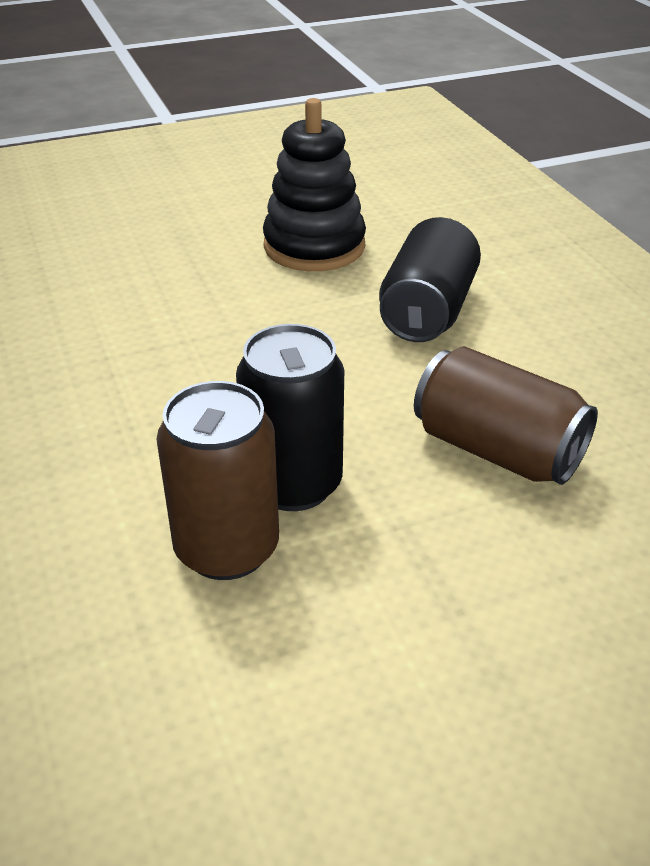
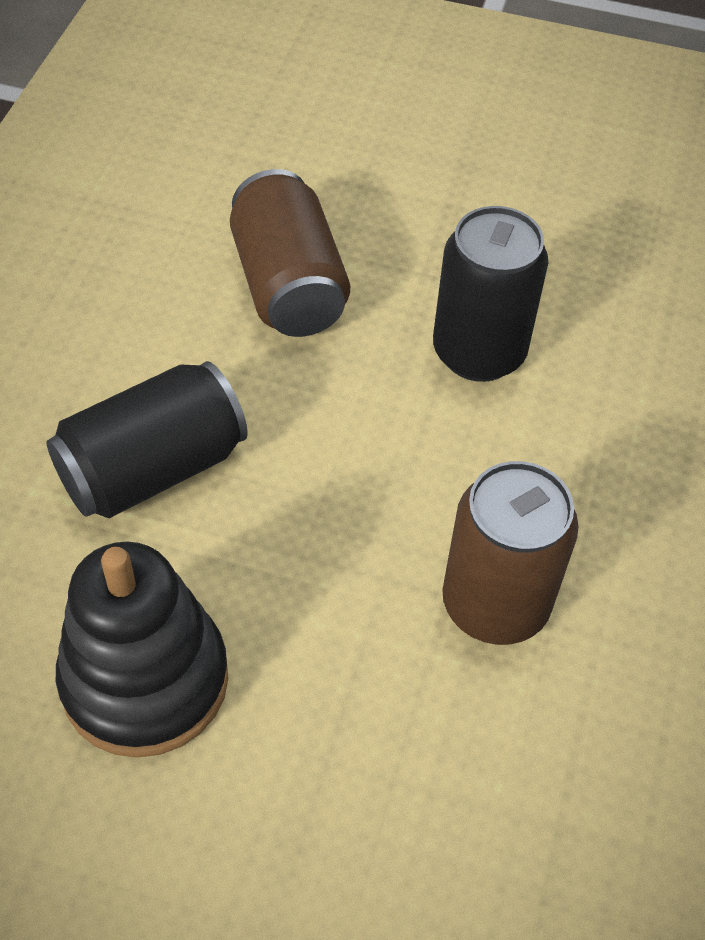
camera: 145 degrees left, 15 degrees up
brown can [156,381,279,580] -> brown can moved to [442,461,579,645]

